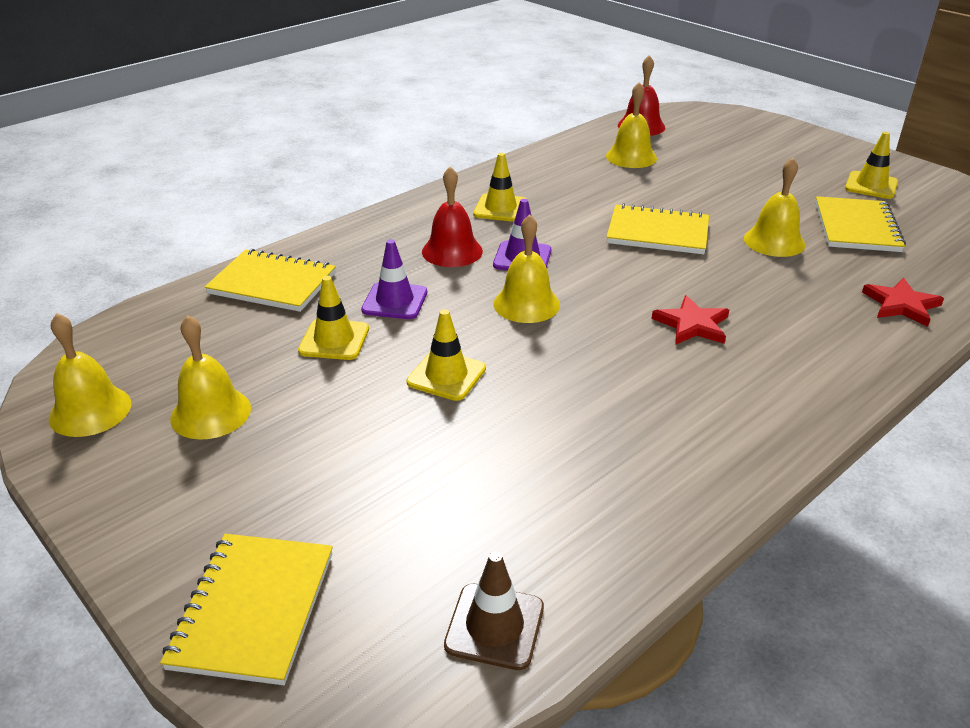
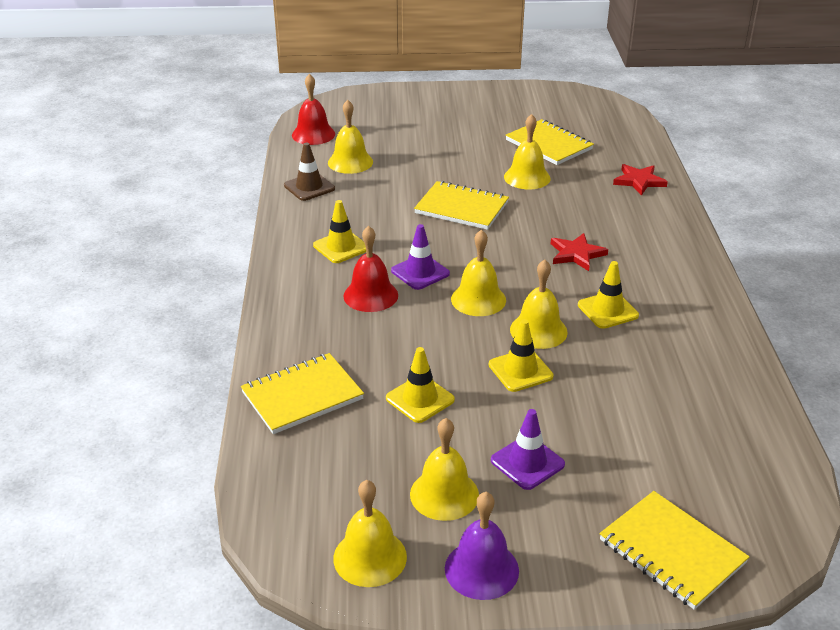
camera: 50 degrees left, 0 degrees up
purple traffic cone [361,239,427,319] -> purple traffic cone moved to [491,409,565,490]
brown traffic cone [444,552,544,670] -> brown traffic cone moved to [284,143,335,201]
yellow notebook [606,203,709,254] -> yellow notebook turned 60 degrees clockwise [414,181,509,230]
yellow traffic cone [845,132,898,199] -> yellow traffic cone moved to [578,261,639,329]
none -> purple bell [445,492,519,600]
none -> yellow bell [510,259,568,349]

